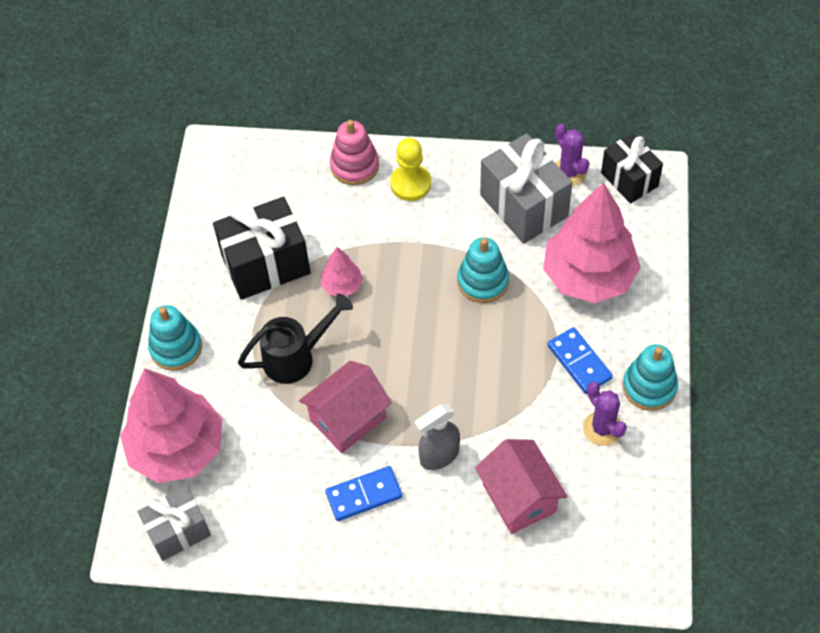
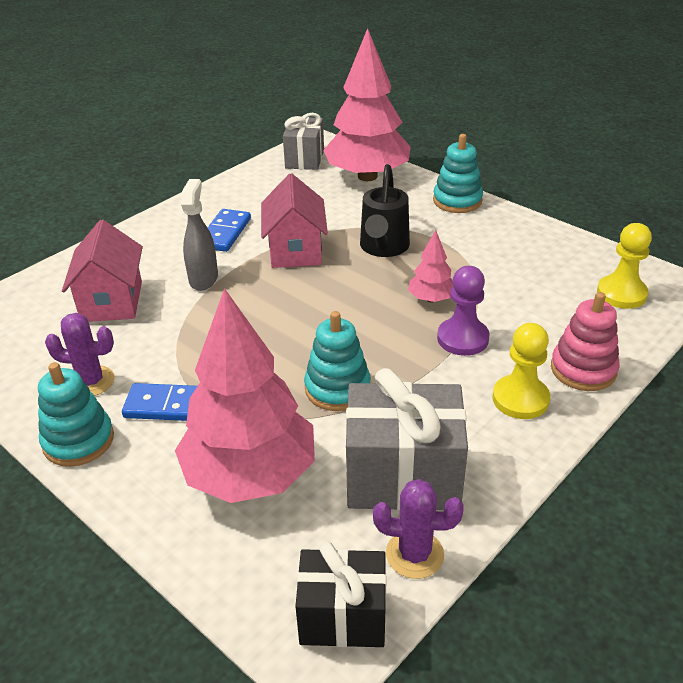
camera: 125 degrees right, 20 degrees down
black gift [213,197,311,300] -> none
pink house [475,439,568,534] -> pink house turned 75 degrees clockwise [62,220,143,322]
none -> purple pawn [437,266,490,356]
none -> yellow pawn [597,223,652,309]

